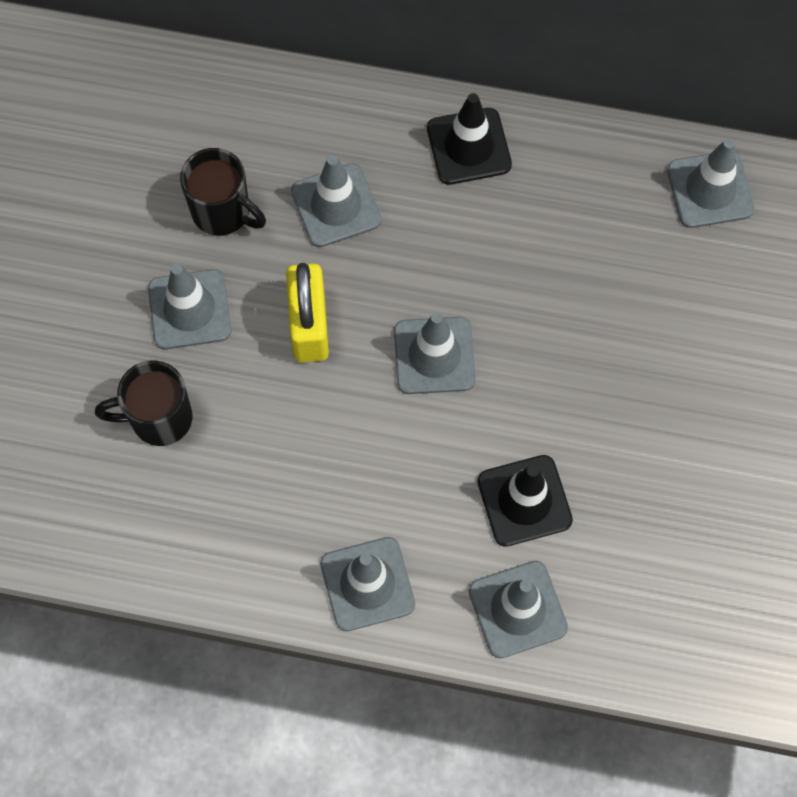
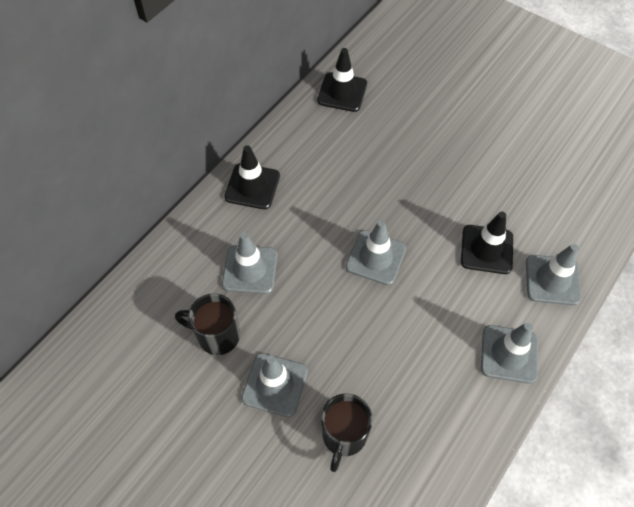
camera: 65 degrees left, 10 degrees down
black mug [180,148,266,236] -> black mug turned 135 degrees counterclockwise [175,293,240,355]
yellow padlock [286,263,329,362] -> none
grey traffic cone [667,138,755,228] -> black traffic cone [317,48,367,112]

